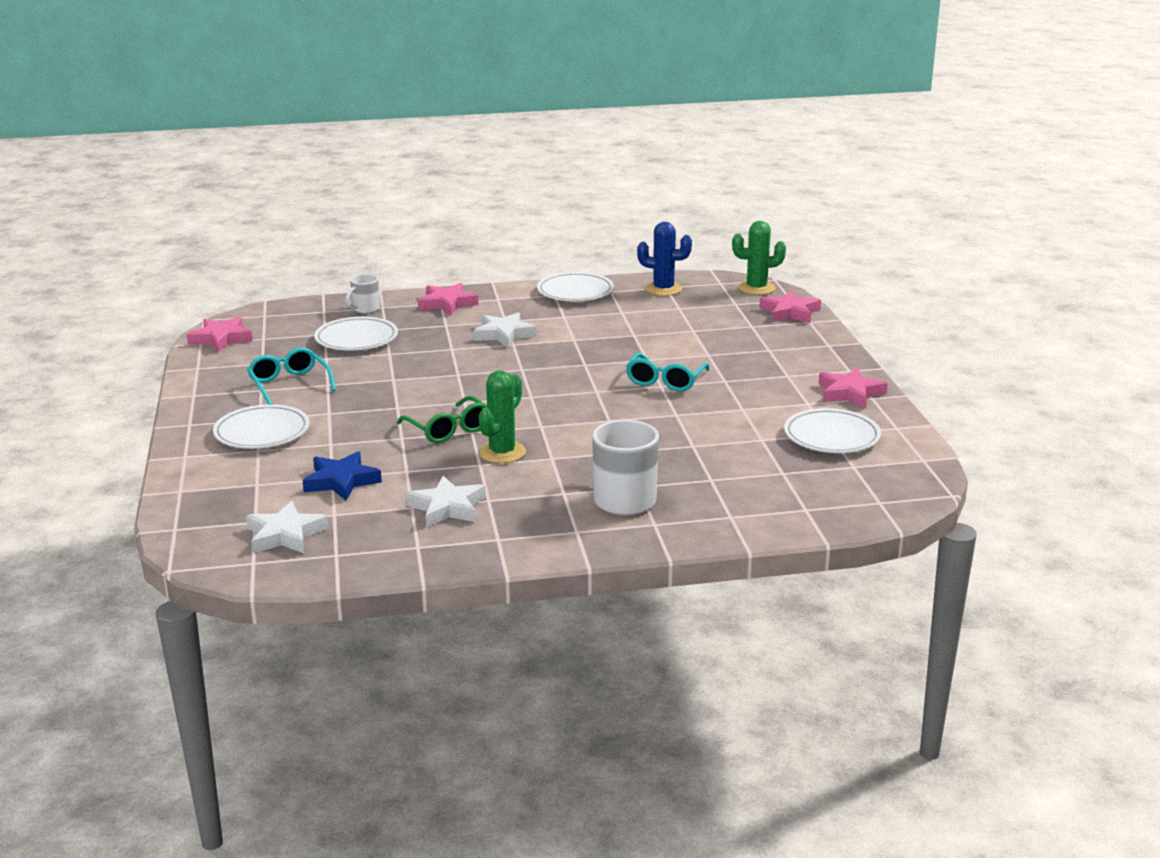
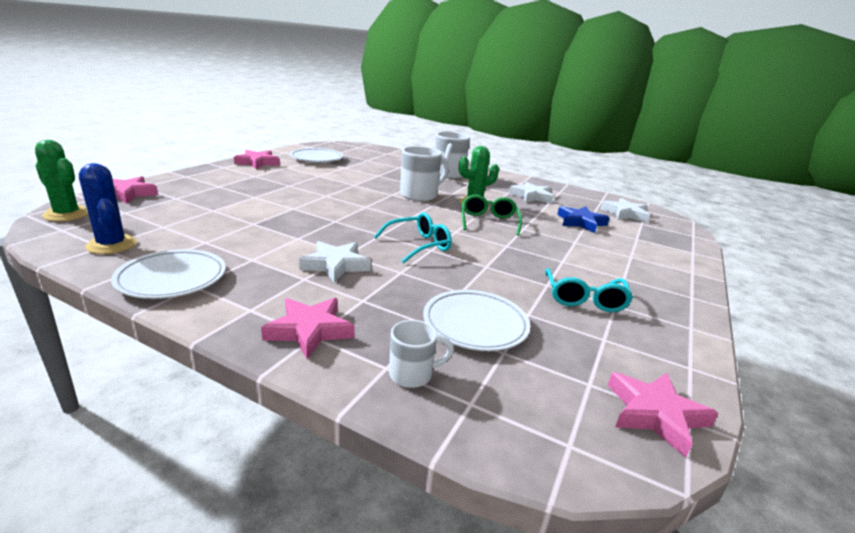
camera: 145 degrees left, 0 degrees up
white plate [213,404,310,449] -> none
turquoise glasses [626,353,710,391] -> turquoise glasses moved to [374,212,452,263]
none -> white mug [400,146,449,201]

